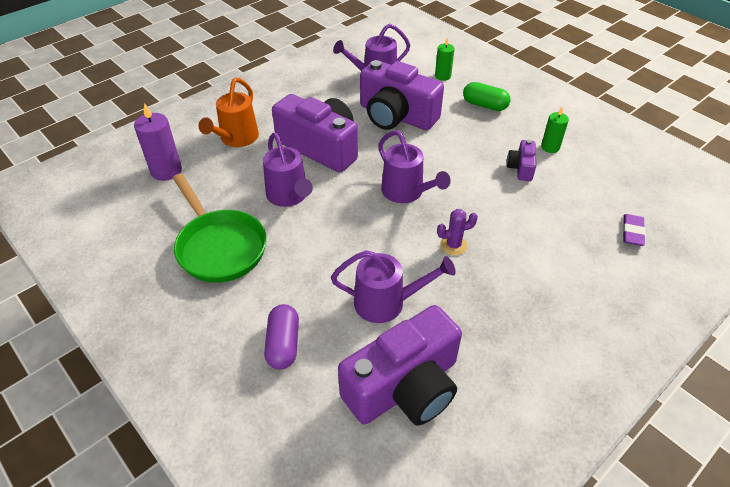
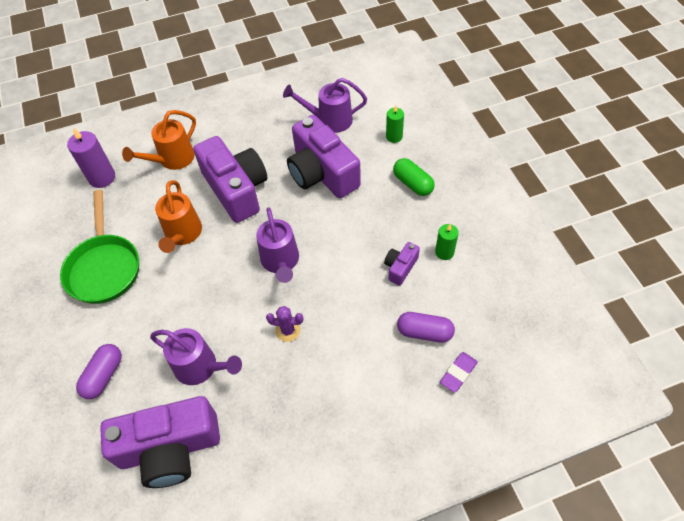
camera: 25 degrees right, 10 degrees up
purple watering can [263,133,313,207] -> orange watering can [155,180,202,253]
none -> purple capsule [397,312,455,343]

